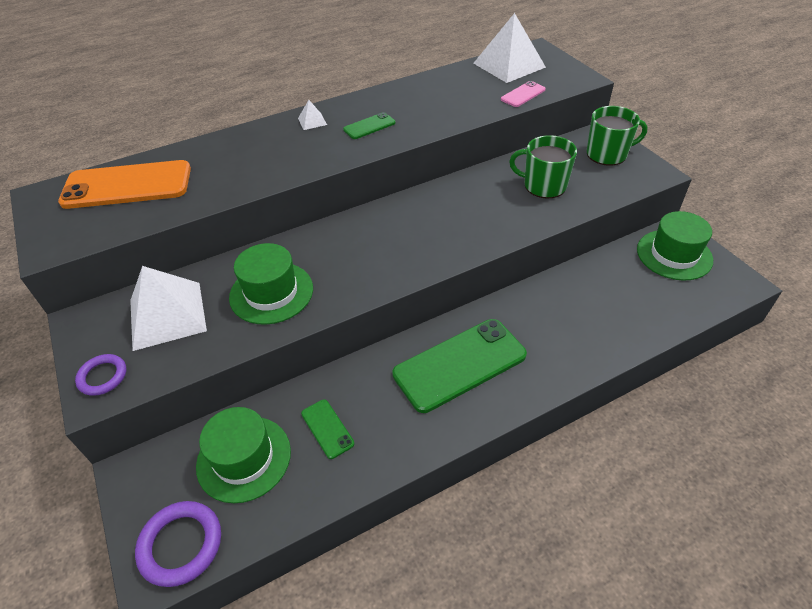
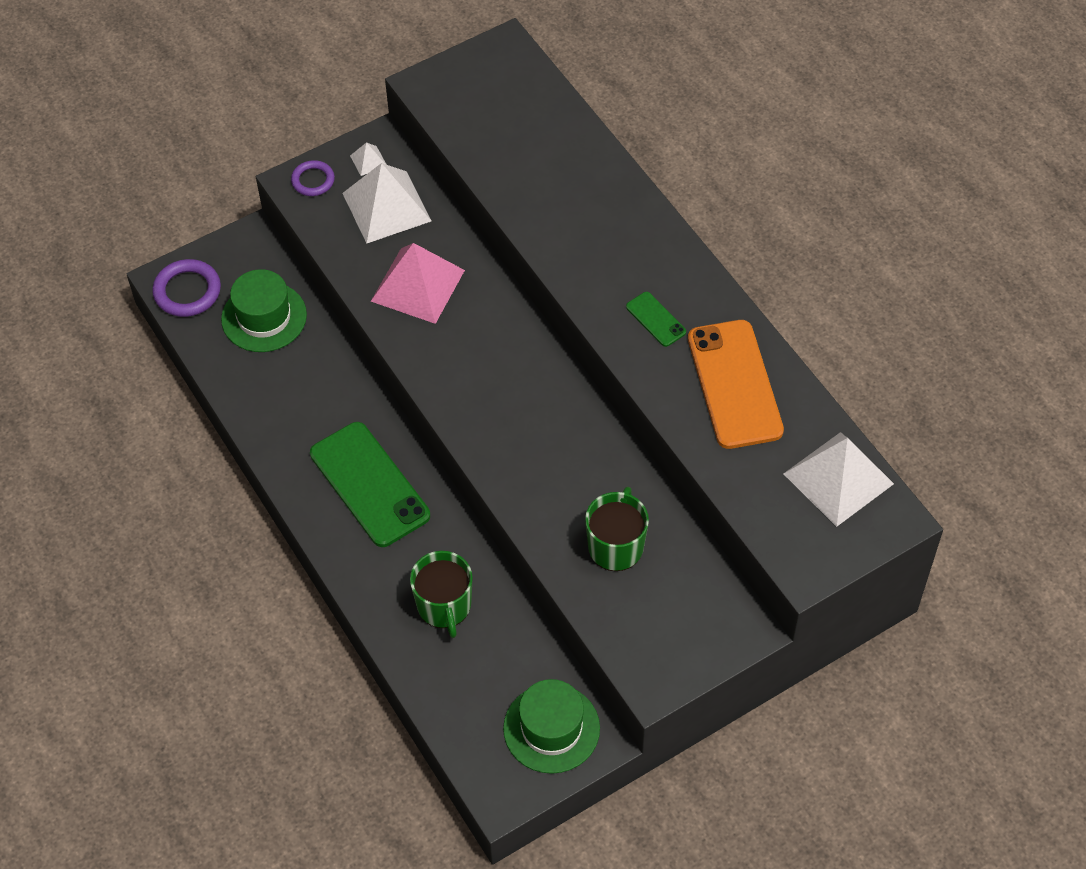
camera: 85 degrees right, 10 degrees up
orange phone [58,160,191,209] -> orange phone moved to [688,320,784,449]
green hat [229,243,313,325] -> pink pyramid [371,243,465,324]
white pyramid [298,100,327,130] -> white pyramid moved to [350,142,387,176]
green phone [301,399,354,459] -> none
pink phone [501,81,546,107] -> none
green mug [587,106,648,166] -> green mug moved to [410,551,473,638]

